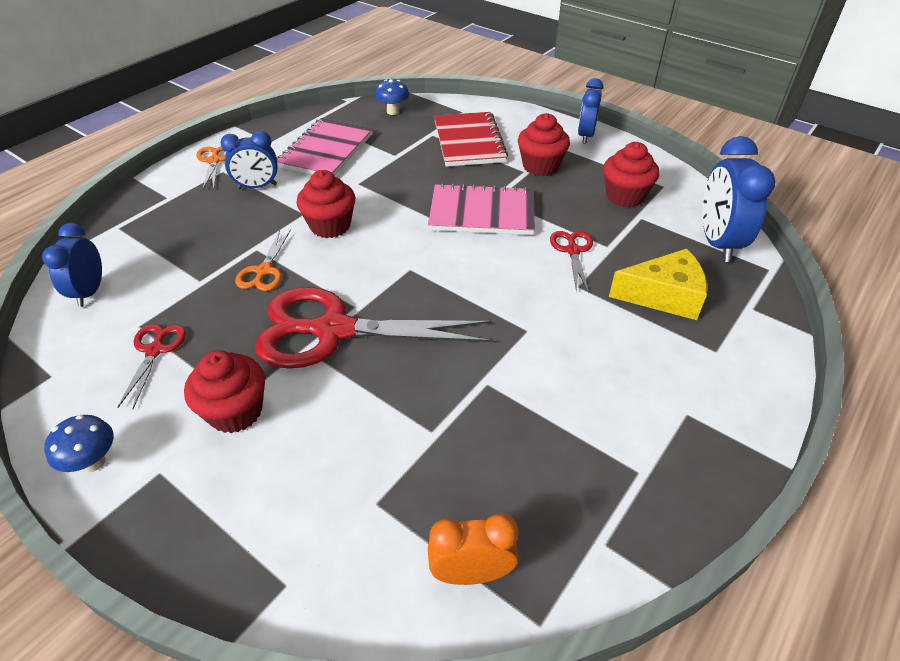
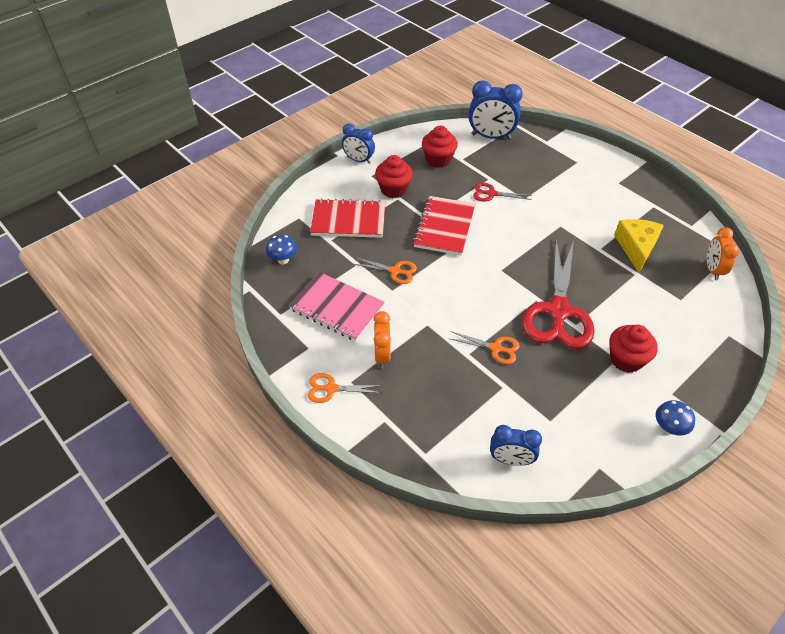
camera: 80 degrees left, 5 degrees up
red scissors [117,324,186,409] -> none
blue clock [221,131,278,189] -> orange clock [373,311,391,368]
red cupcake [296,170,355,238] -> none
pink notebook [428,183,535,235] -> red notebook [413,196,475,256]
yellow cheese [609,249,707,320] -> yellow cheese moved to [614,219,664,273]
none -> orange scissors [354,258,417,284]

